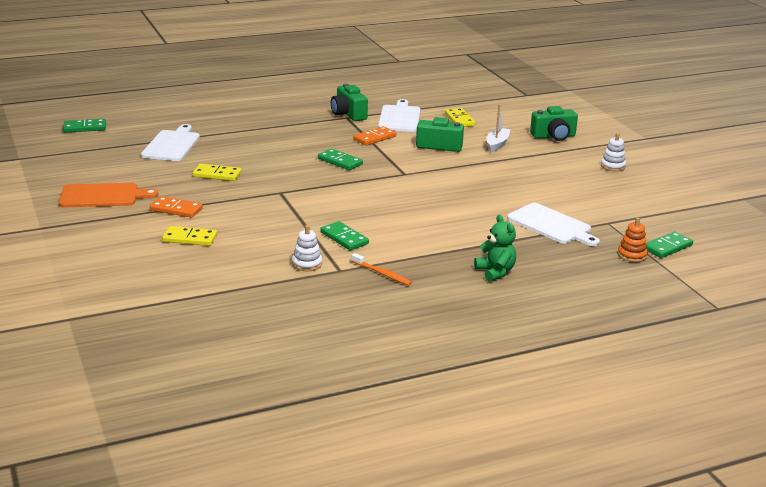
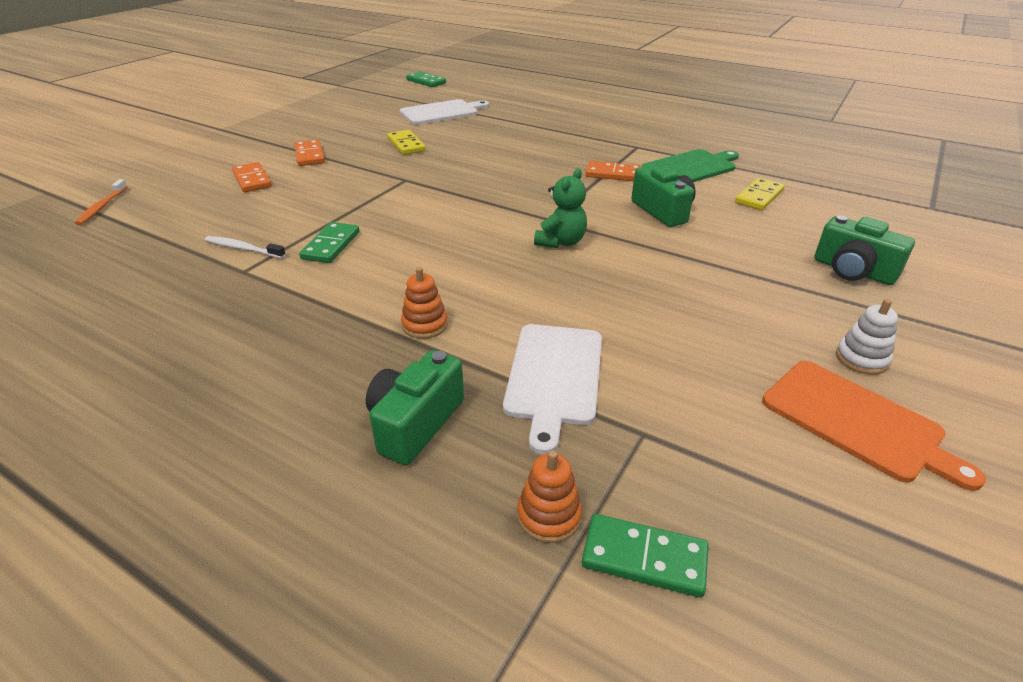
camera: 55 degrees right, 10 degrees up
orange cutting board [59,183,159,208] -> orange cutting board moved to [762,361,986,491]
yellow domino [162,226,217,246] -> orange domino [232,162,272,192]
white stacking toy [292,225,322,271] -> white toothbrush [205,236,286,258]
green domino [318,148,363,170] -> none
green camera [331,83,368,121] -> green camera moved to [366,350,464,465]
orange toothbrush [351,253,412,285] -> orange toothbrush moved to [75,179,128,225]
white cutting board [378,99,420,132] -> green cutting board [642,149,739,182]
green teddy bear [474,215,516,282] -> green teddy bear moved to [534,168,587,248]
white boat [486,104,510,152] -> none
none -> orange stacking toy [401,267,448,339]

